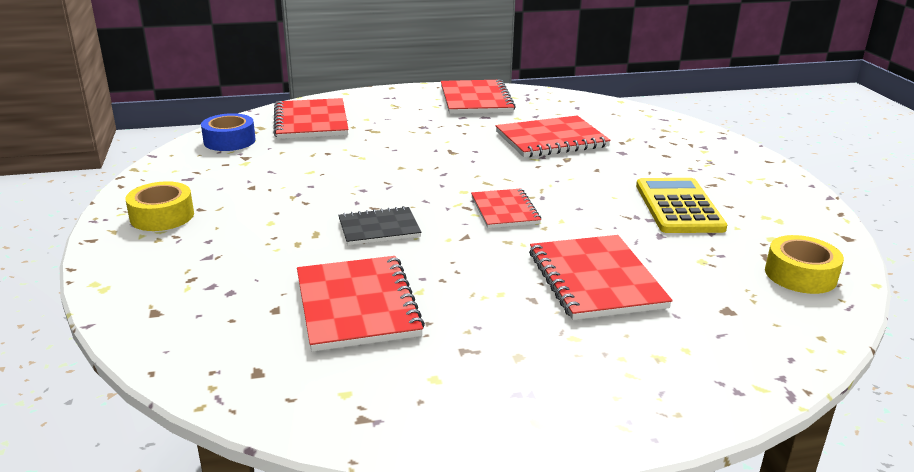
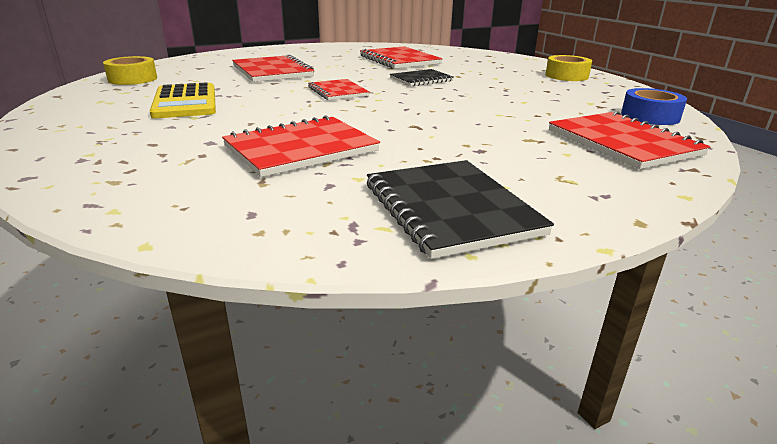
camera: 165 degrees right, 0 degrees up
red notebook [441,79,516,114] -> black notebook [367,160,554,259]

